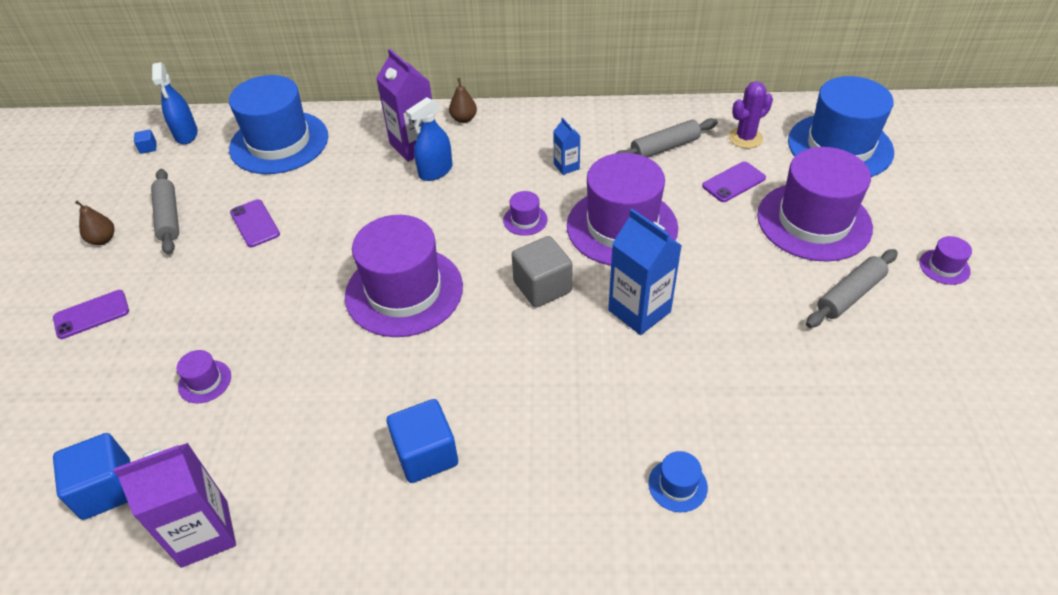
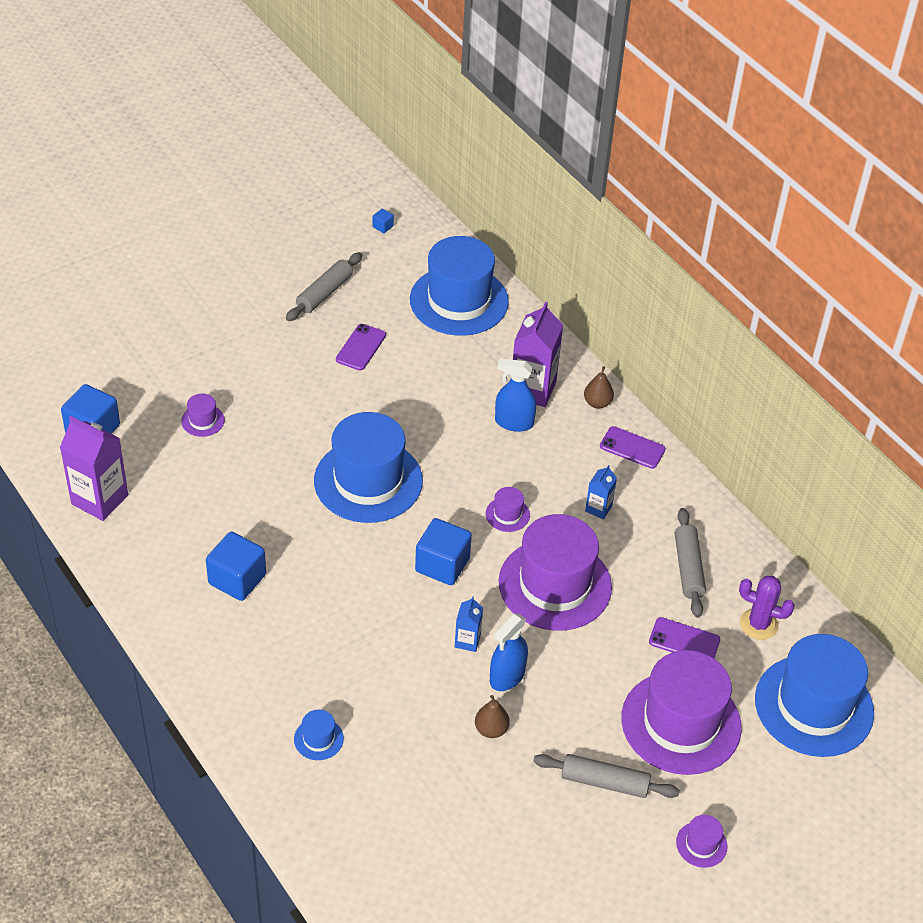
camera: 50 degrees right, 0 degrees up
purple phone [53,290,129,339] -> purple phone moved to [600,426,666,469]
brown pear [75,201,114,245] -> brown pear moved to [475,695,510,738]
blue spray bottle [152,62,198,144] -> blue spray bottle moved to [490,614,528,691]
purple hat [345,215,463,337] -> blue hat [314,412,423,523]
grey cube [512,236,573,308] -> blue cube [415,518,472,585]
blue carton [608,209,682,335] -> blue carton [455,596,483,652], size x0.51
grey rolling pin [615,118,718,158] -> grey rolling pin turned 60 degrees clockwise [675,508,706,618]

